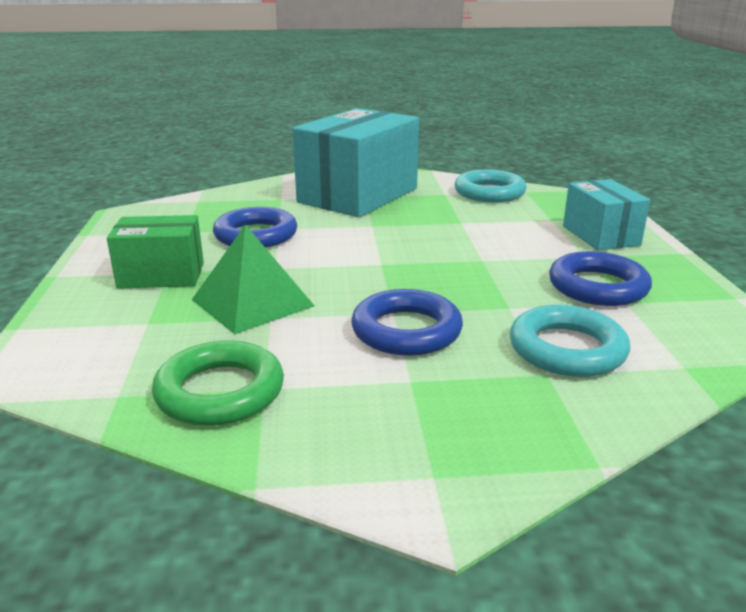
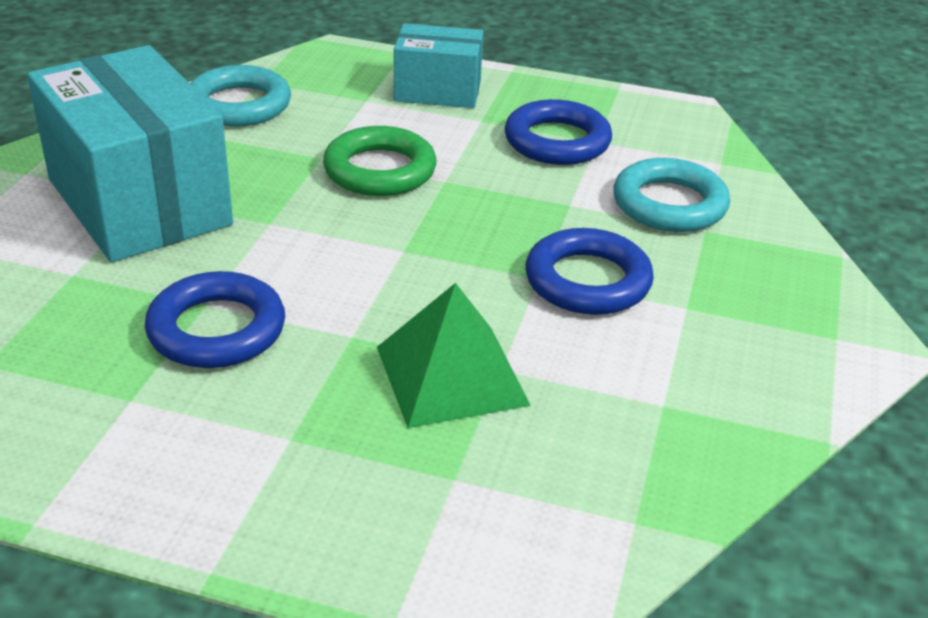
camera: 70 degrees left, 10 degrees up
green box [107,215,204,289] -> none
green ring [152,340,284,426] -> green ring moved to [323,126,437,196]

